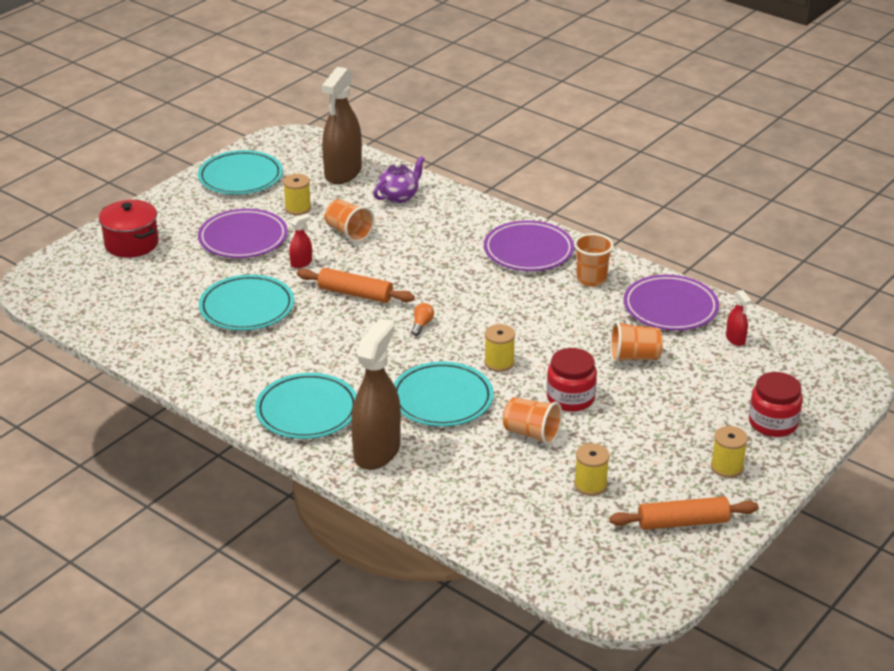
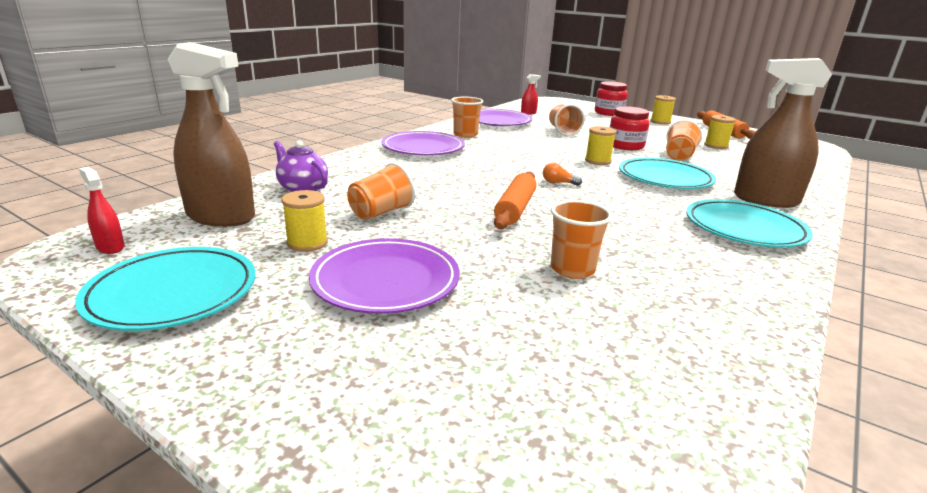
camera: 95 degrees left, 10 degrees down
red pot [99,200,159,258] -> none
turquoise plate [199,274,294,331] -> orange cup [551,200,612,279]
red spray bottle [289,214,312,268] -> red spray bottle moved to [79,167,125,254]

